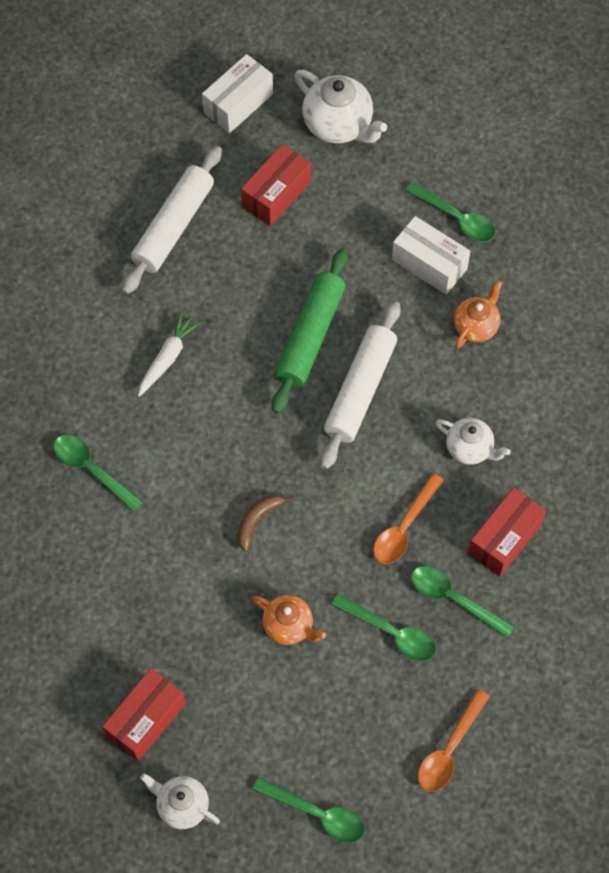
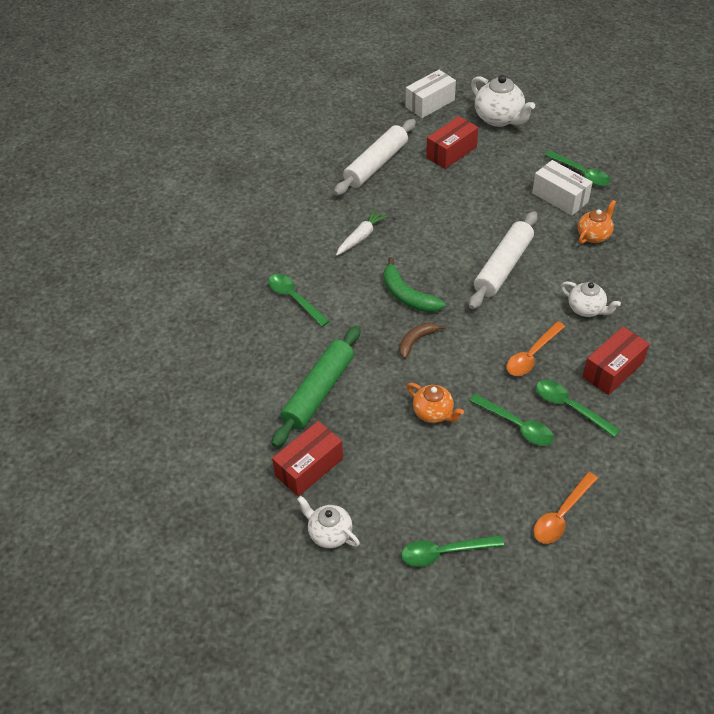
camera: 10 degrees right, 15 degrees down
green spoon [253,777,365,843] -> green spoon turned 135 degrees clockwise [401,535,504,567]
green rolling pin [272,248,348,414] -> green rolling pin moved to [272,326,360,447]
none -> green banana [383,257,445,313]

